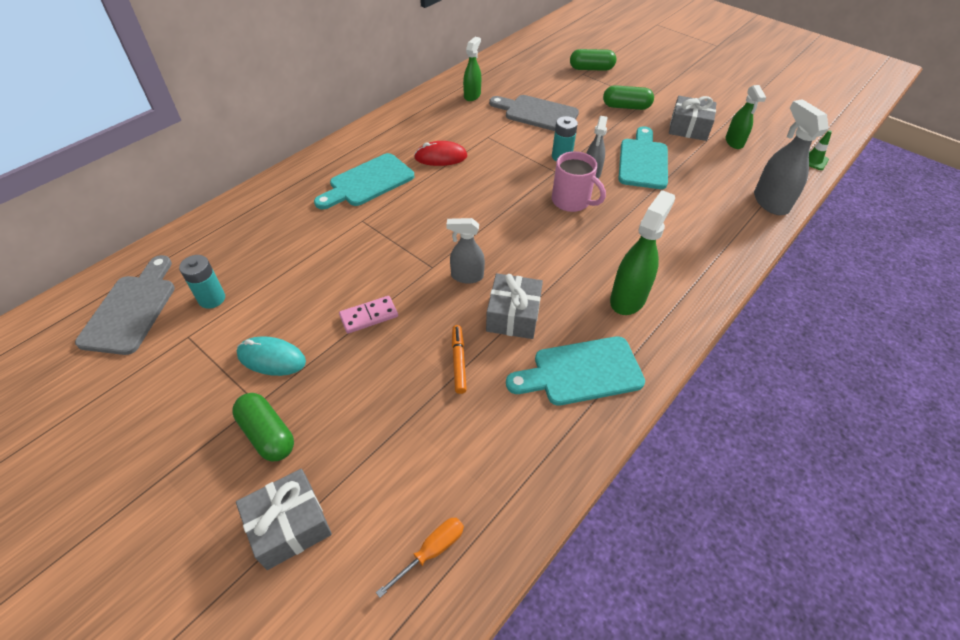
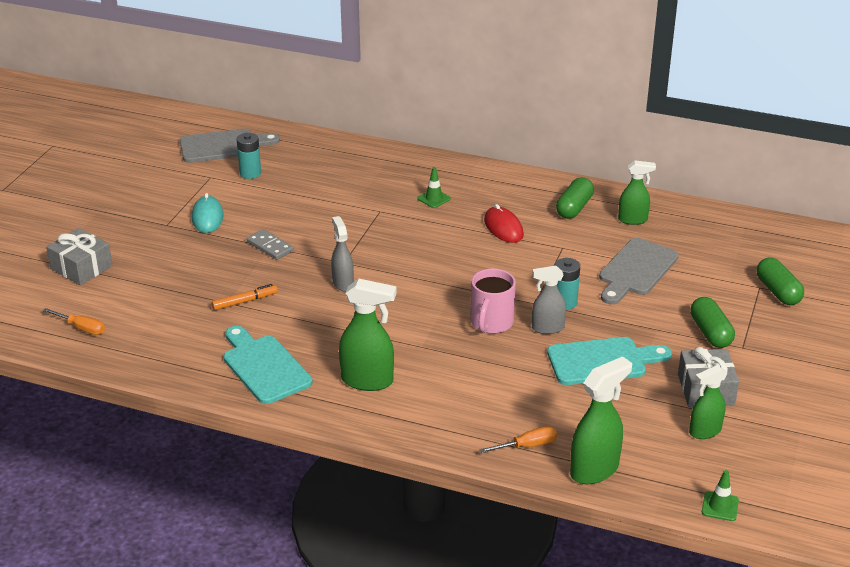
camera: 70 degrees right, 15 degrees down
green capsule [232,393,294,461] -> green capsule moved to [556,177,594,219]
turquoise cutting board [314,153,414,209] -> green traffic cone [417,167,451,208]
pink domino [339,296,398,333] -> grey domino [247,229,294,260]
grey gift [486,273,543,339] -> none
grey cutting board [489,95,579,131] -> grey cutting board turned 150 degrees counterclockwise [599,238,679,304]
grey spray bottle [754,99,829,215] -> green spray bottle [570,356,632,484]
none -> orange screwdriver [479,426,557,453]

